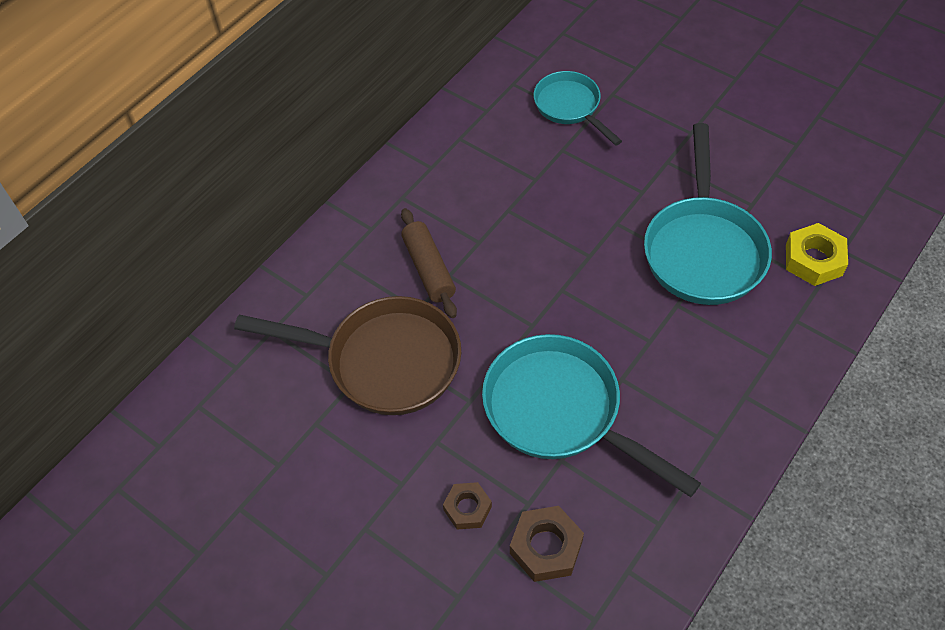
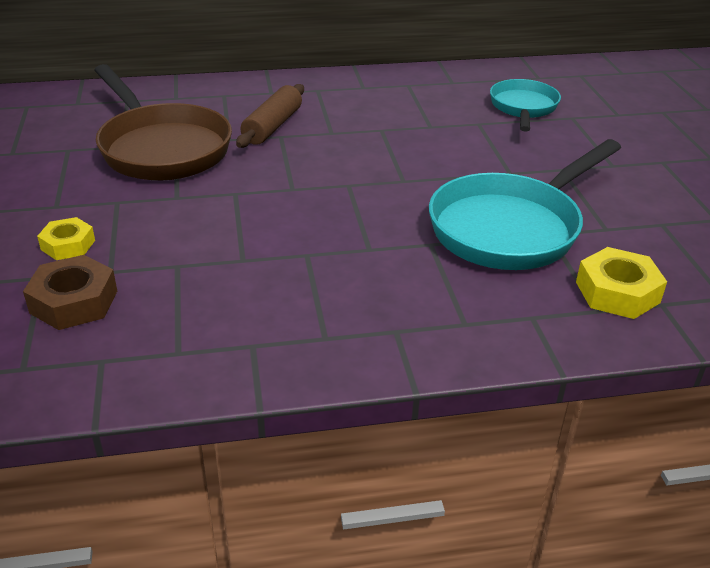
camera: 40 degrees right, 20 degrees down
brown nut [443,482,492,529] -> yellow nut [37,217,95,260]
turquoise pan [482,334,701,497] -> none

